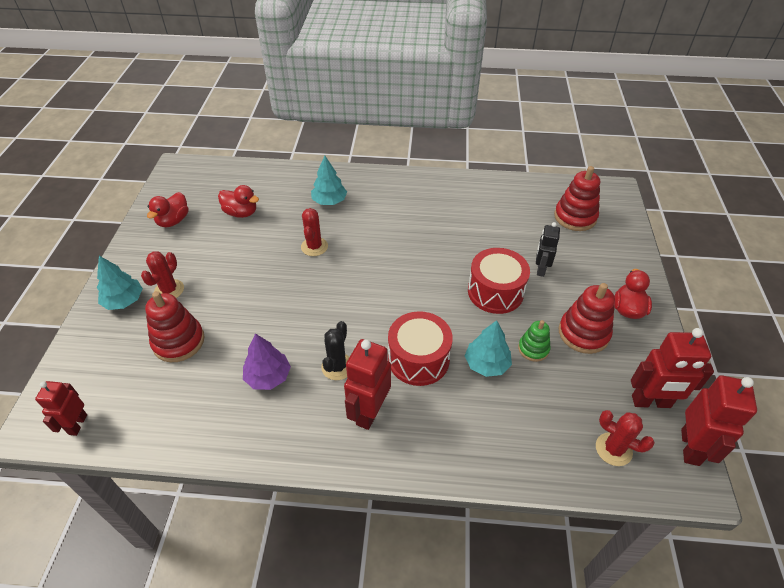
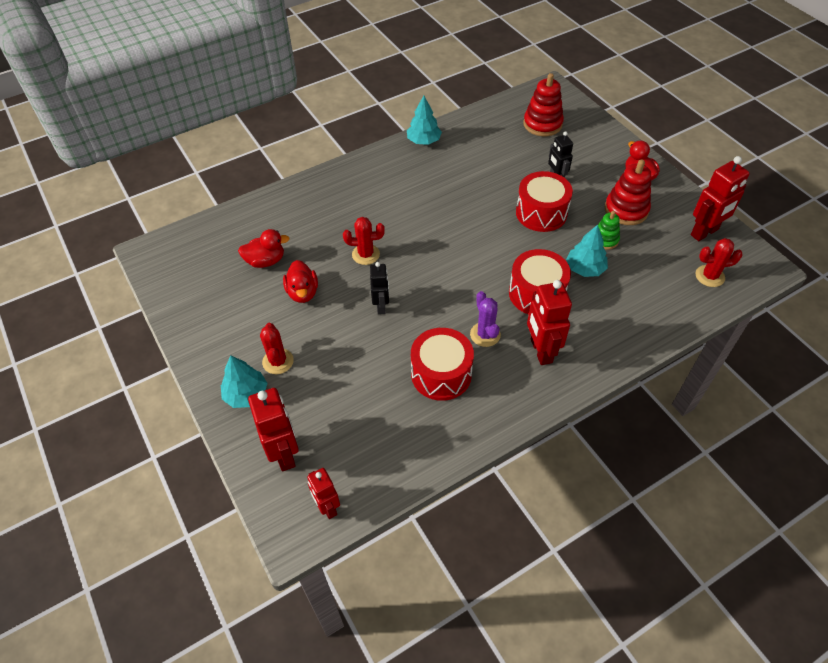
camera: 35 degrees left, 5 degrees up
red stacking toy [145,291,204,362] -> none
red duck [147,192,188,227] -> red duck moved to [283,260,318,303]
purple tree [243,334,291,390] -> red drum [411,328,474,401]
red cactus [301,208,328,256] -> red cactus turned 60 degrees counterclockwise [343,217,385,265]
turquoise tree [311,156,347,205] -> turquoise tree moved to [407,96,442,145]
black cactus [321,321,349,380] -> purple cactus [470,291,501,347]
red robot [681,375,757,466] -> red robot moved to [248,388,299,471]
none -> black robot [370,262,389,314]

